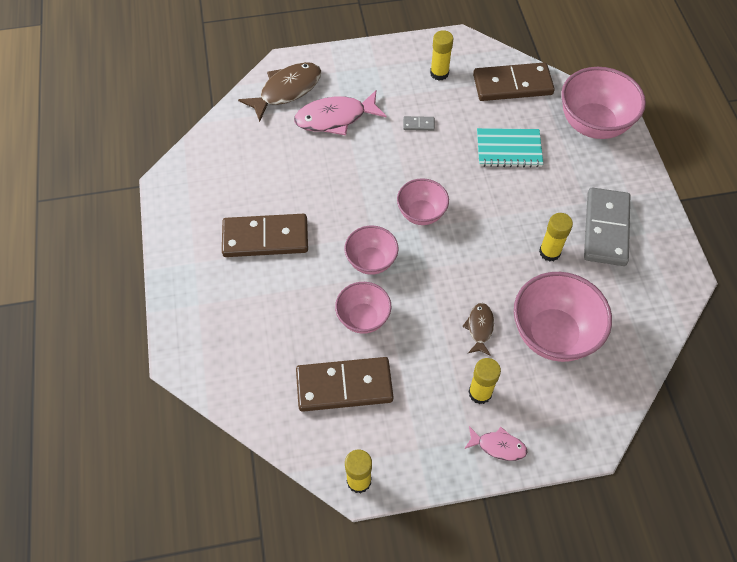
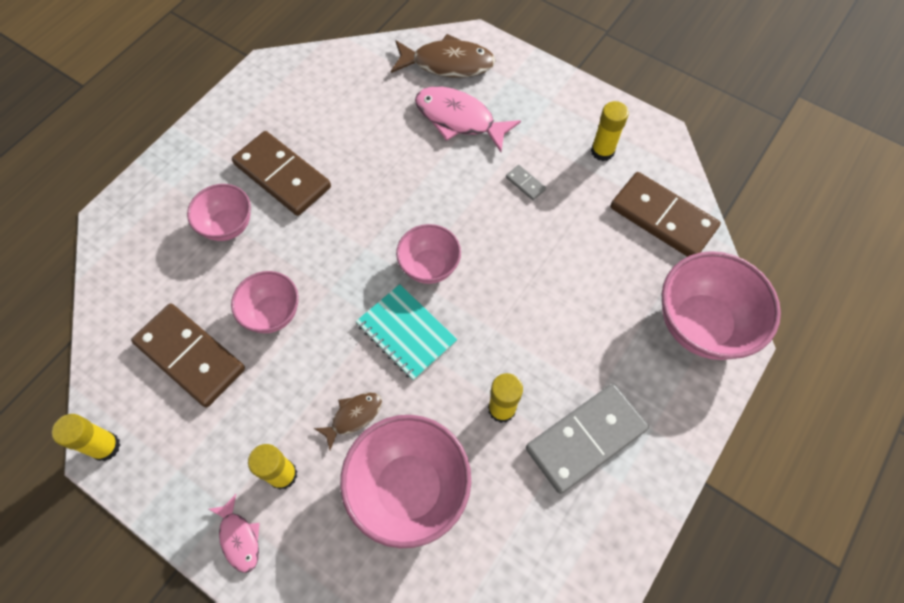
camera: 45 degrees right, 5 degrees up
pink bowl [344,226,399,275] -> pink bowl moved to [187,184,251,241]
turquoise notebook [477,128,543,168] -> turquoise notebook moved to [356,284,457,381]

